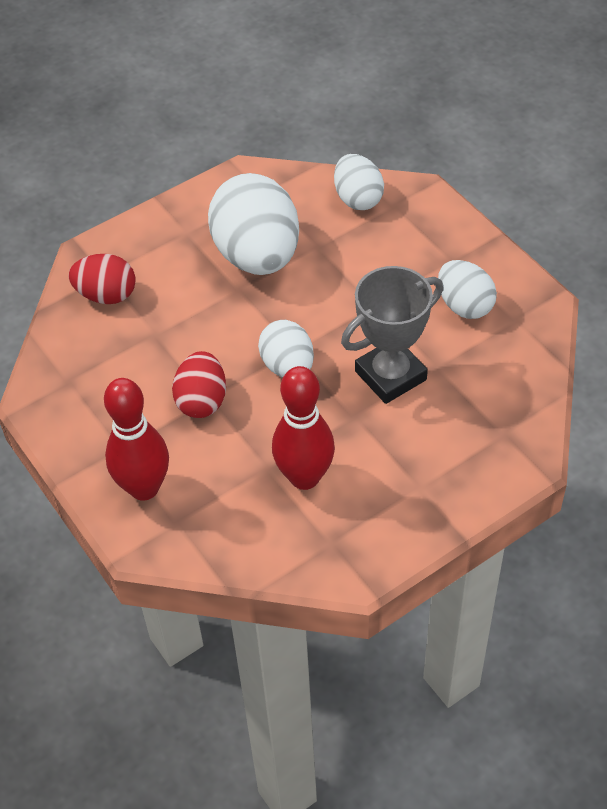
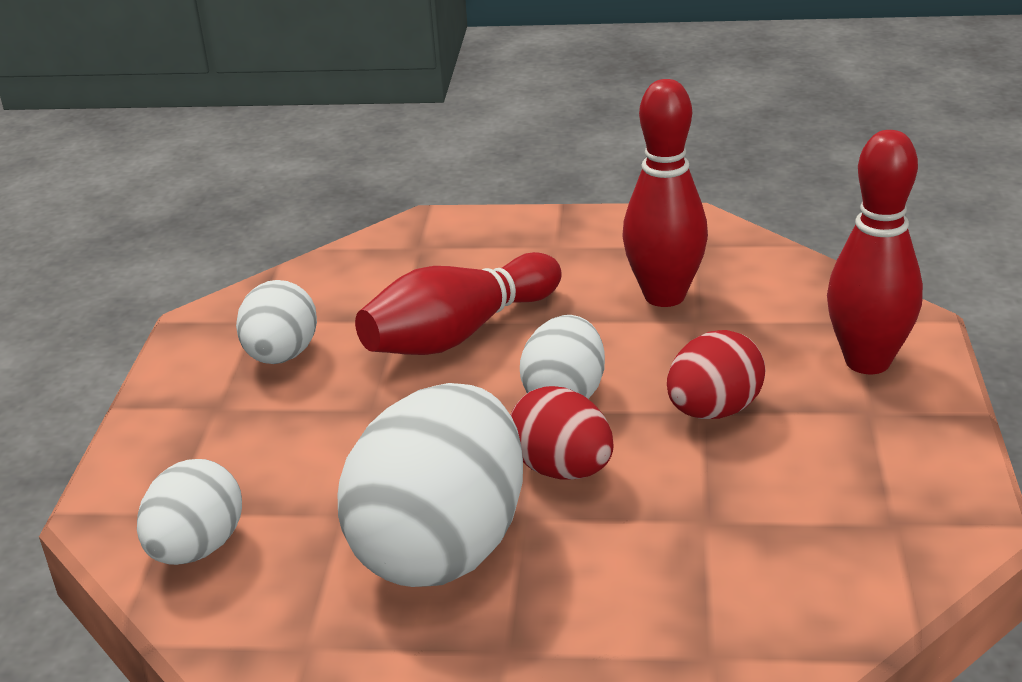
camera: 140 degrees left, 20 degrees down
red egg [69,254,136,304] -> red egg moved to [511,386,614,480]
grey trophy [341,266,443,404] -> red bowling pin [355,252,561,355]

